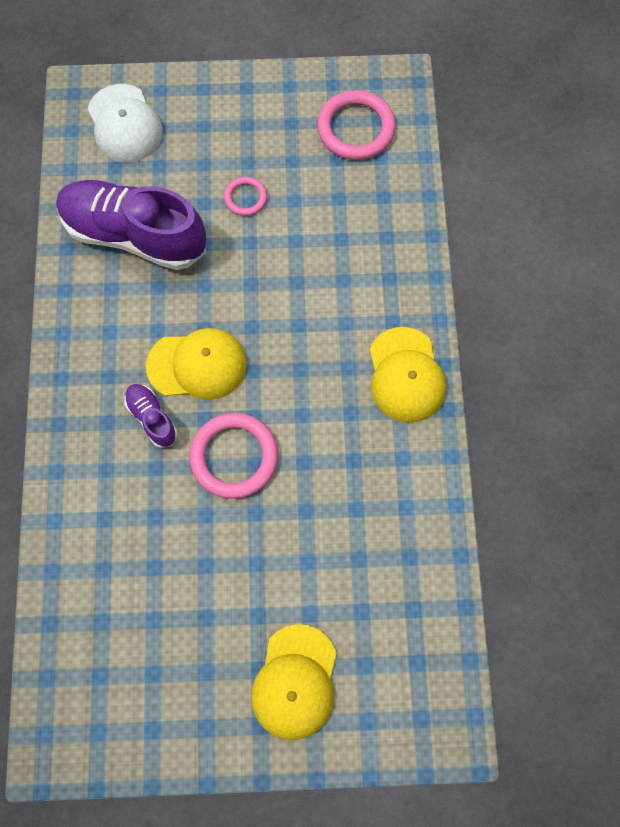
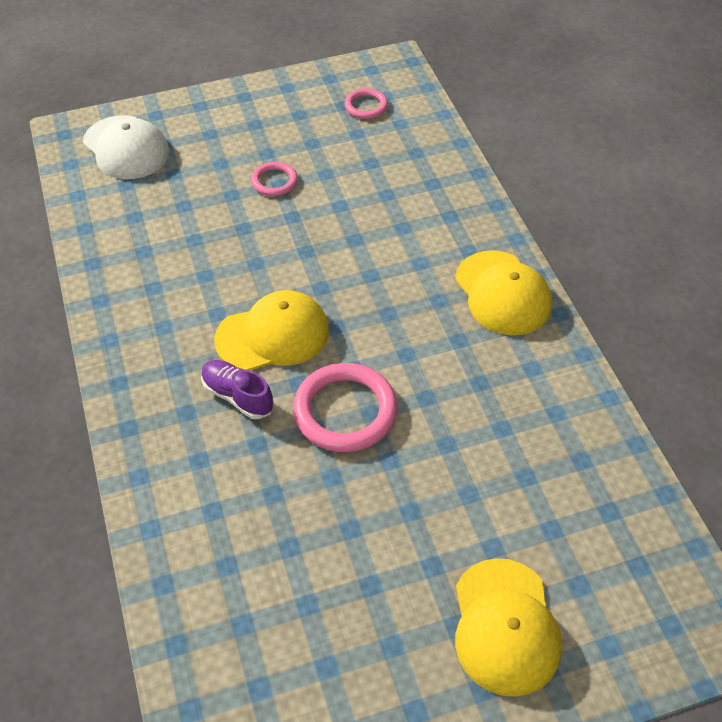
camera: 15 degrees left, 20 degrees down
purple shoe [56,180,206,270] -> none
pink ring [317,90,396,160] -> pink ring [344,88,388,119], size x0.54

